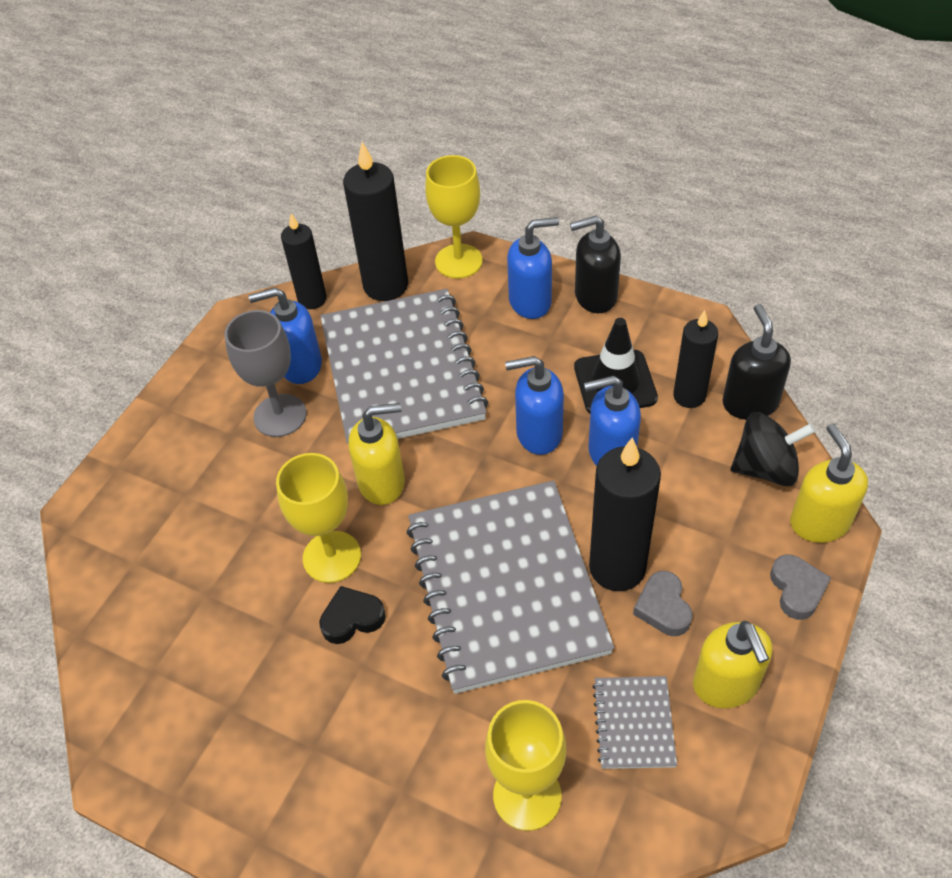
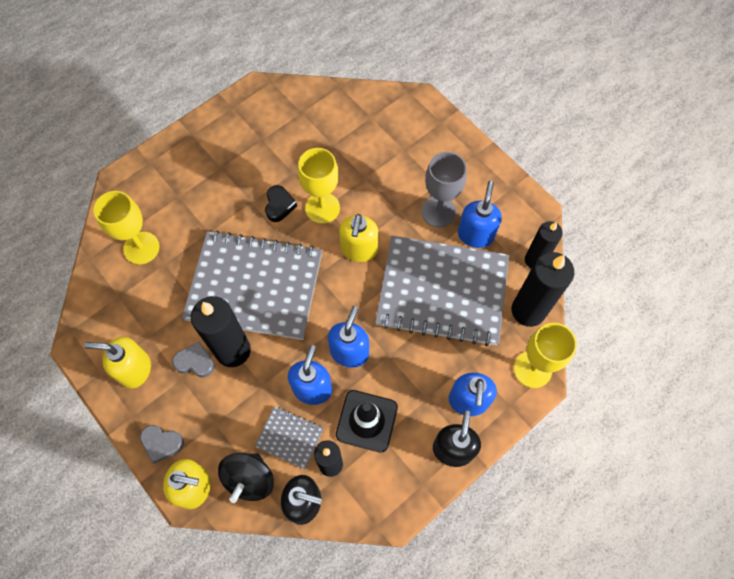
camera: 110 degrees right, 15 degrees up
grey notebook [592,676,677,769] -> grey notebook moved to [254,406,324,469]

